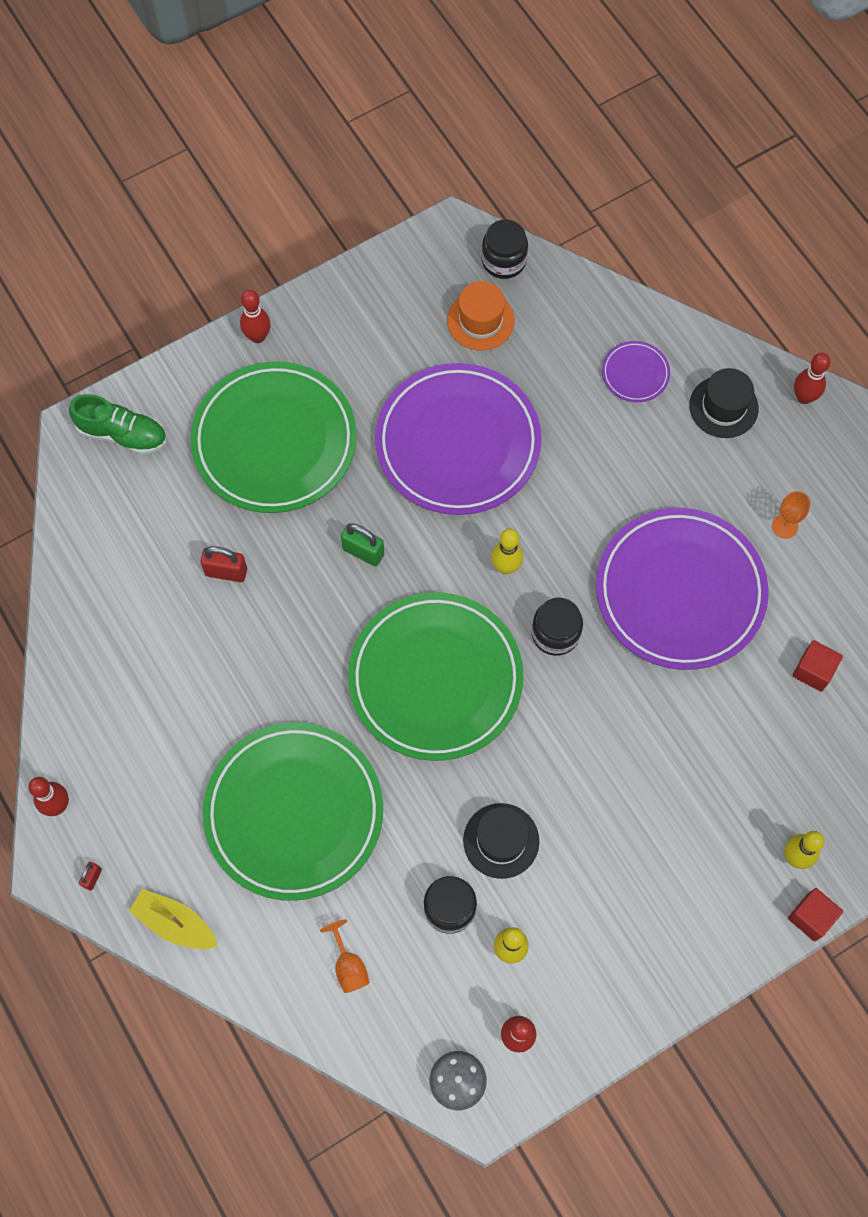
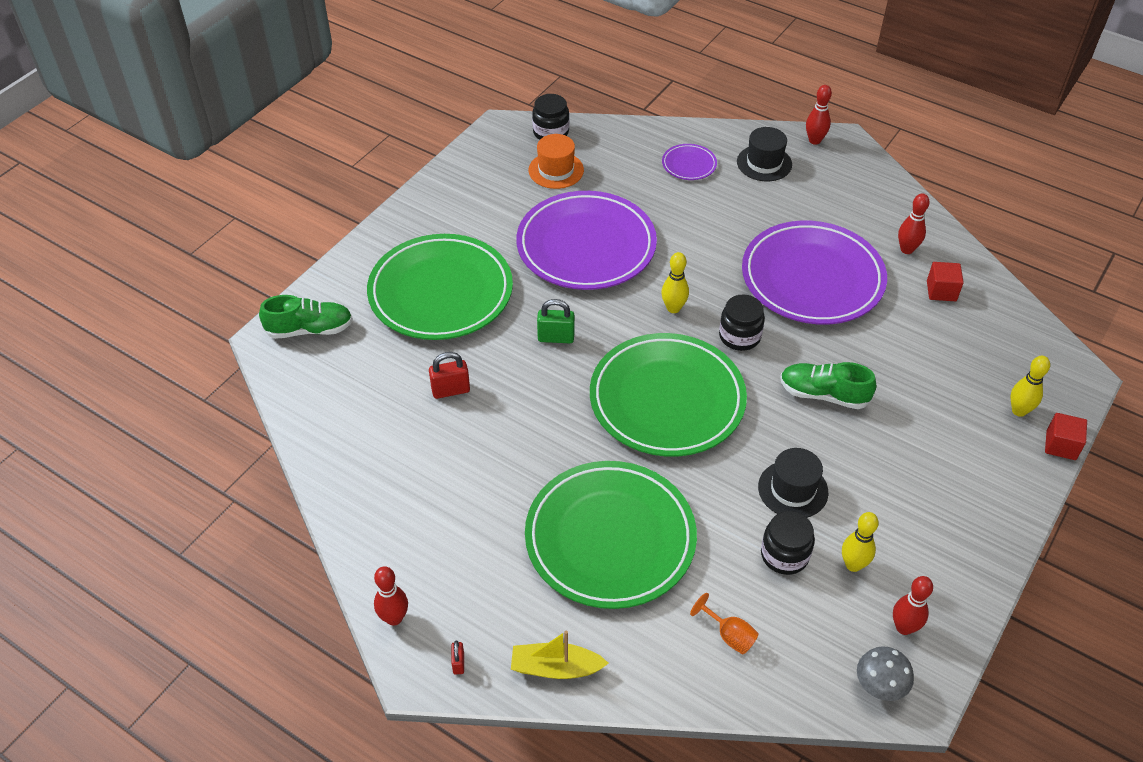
camera: 25 degrees left, 20 degrees down
red bowling pin [240,290,271,343] -> red bowling pin moved to [898,193,930,254]
orange goblet [772,491,811,539] -> none
none -> green shoe [780,362,876,409]

